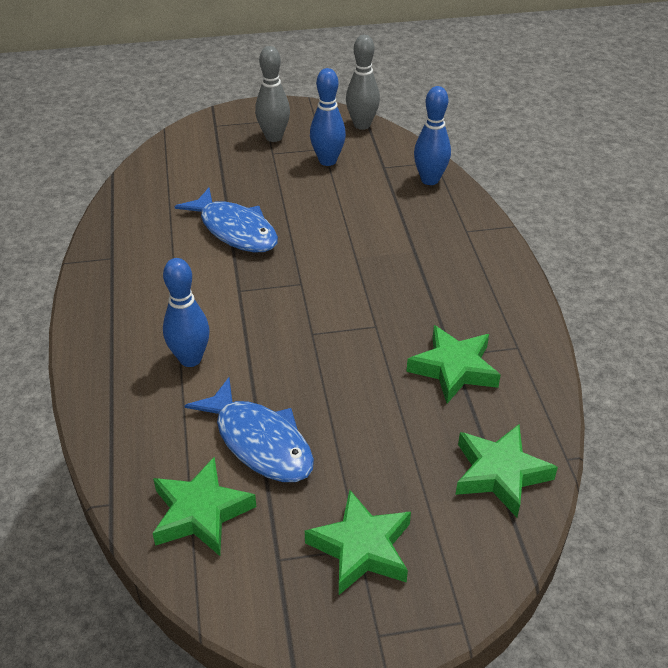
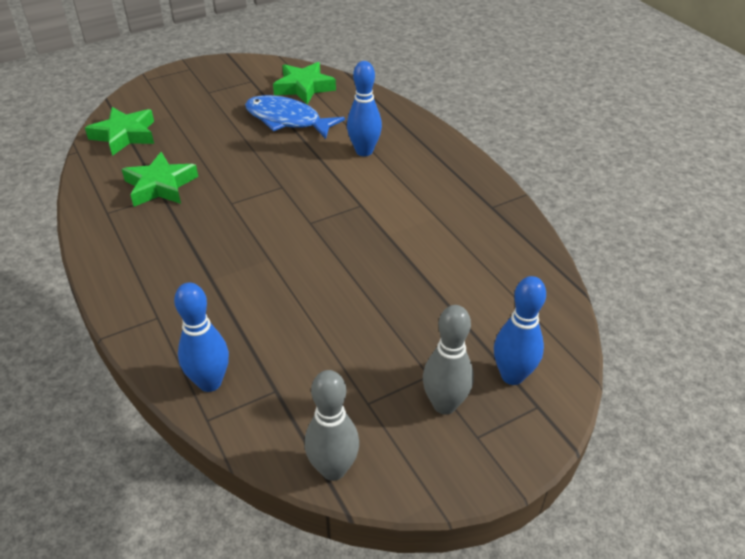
camera: 160 degrees right, 0 degrees up
blue fish [174,188,278,252] -> none
green star [305,490,411,595] -> none
blue bowling pin [310,68,346,166] -> blue bowling pin moved to [494,276,546,385]

